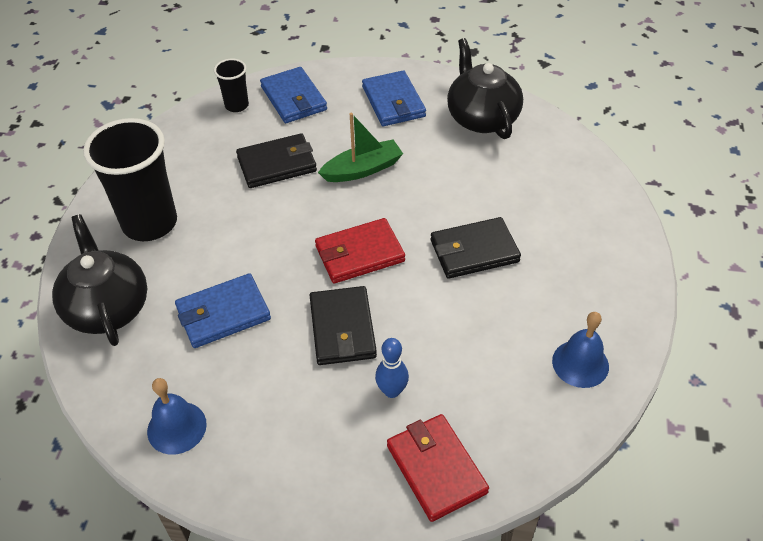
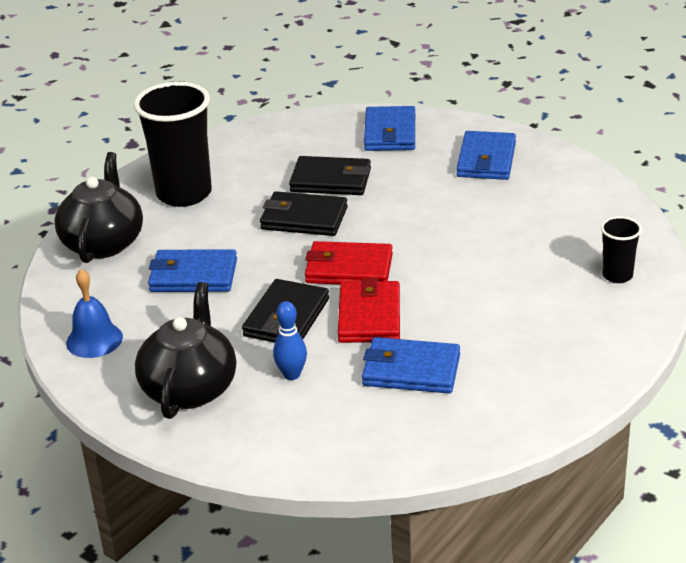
camera: 30 degrees right, 15 degrees down
black cup [214,59,249,112] -> black cup moved to [601,216,642,283]
green boat [318,113,403,182] -> none
red wallet [387,414,489,522] -> red wallet moved to [338,278,400,343]
black wallet [431,217,521,279] -> black wallet moved to [260,191,348,236]
black teapot [447,38,523,139] -> black teapot moved to [135,282,236,419]
blue bell [552,312,609,388] -> none
none -> blue wallet [362,337,460,394]

